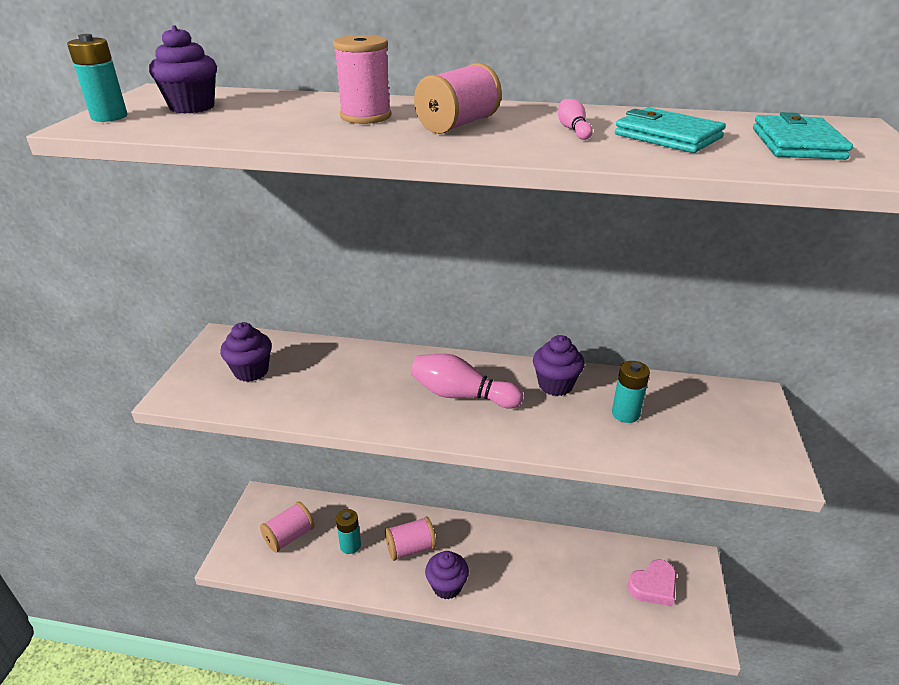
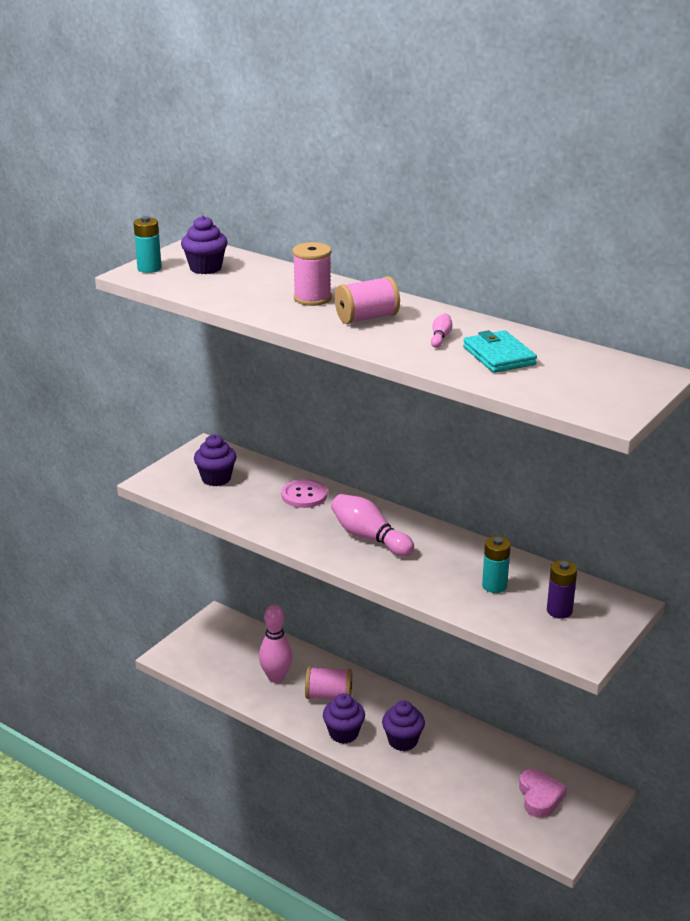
camera: 25 degrees right, 5 degrees down
pink spool [260,502,315,553] -> none
turquoise battery [336,509,361,554] -> pink bowling pin [259,605,293,683]
purple cupcake [533,335,585,396] -> purple cupcake moved to [382,701,425,751]
pink heart [627,559,677,606] -> pink heart turned 90 degrees counterclockwise [519,769,567,818]
turquoise wallet [753,112,853,160] -> none
none -> pink button [281,479,327,508]
none -> purple battery [547,560,577,619]

